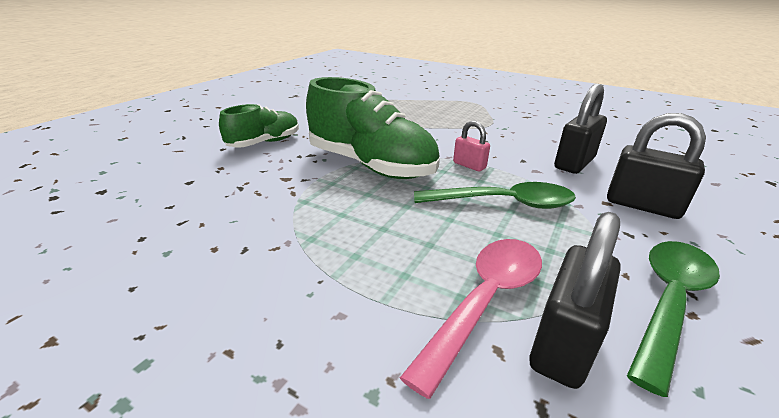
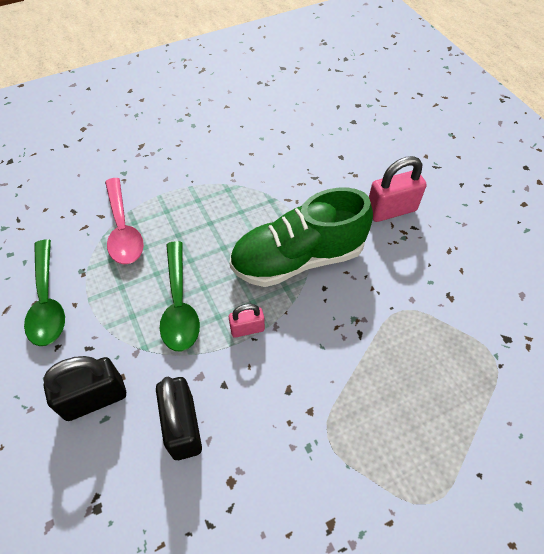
camera: 125 degrees right, 25 degrees up
green shoe [219,104,299,148] -> pink padlock [369,156,427,222]
green spoon [414,182,576,209] -> green spoon turned 45 degrees counterclockwise [160,241,200,352]
black padlock [529,212,620,389] -> none

